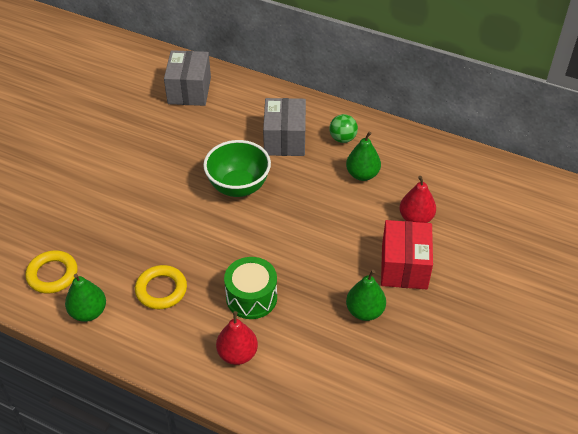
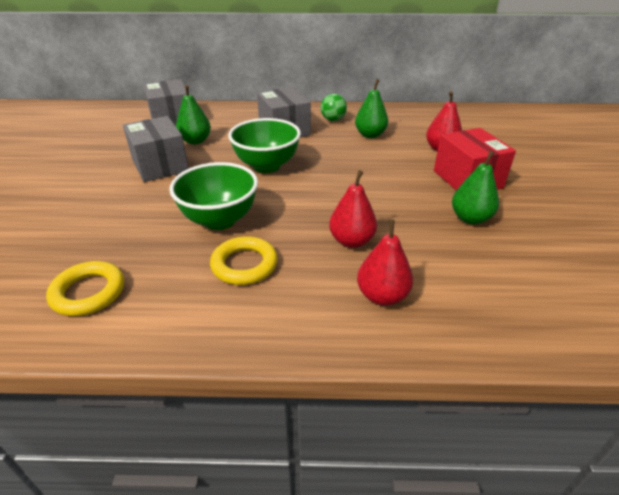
camera: 25 degrees left, 10 degrees down
green pear [65,274,106,322] -> green pear moved to [176,85,211,144]
green drum [224,257,277,319] -> red pear [329,170,377,248]
none -> grey box [123,116,189,182]
none -> green bowl [169,162,258,230]

